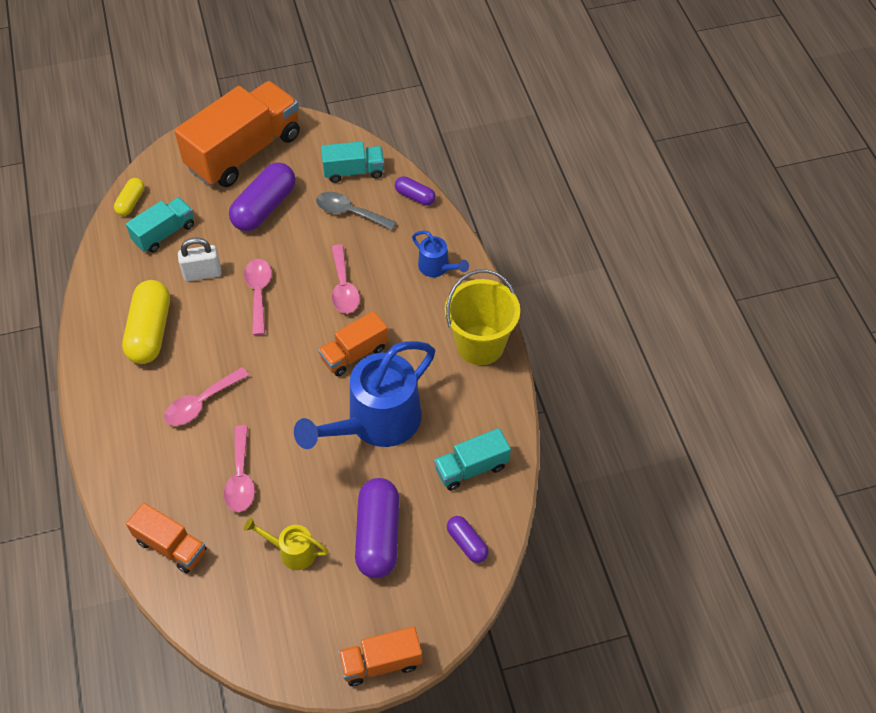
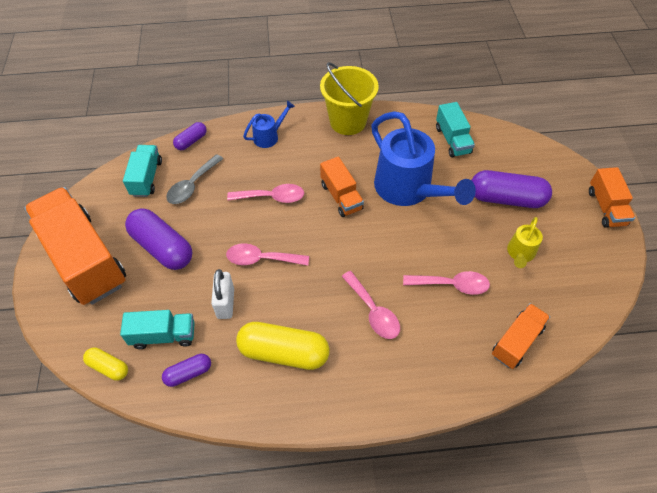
camera: 80 degrees left, 0 degrees up
turquoise truck [126,197,194,253] -> turquoise truck turned 120 degrees clockwise [120,310,195,349]
purple capsule [447,516,489,563] -> purple capsule moved to [162,354,211,387]

